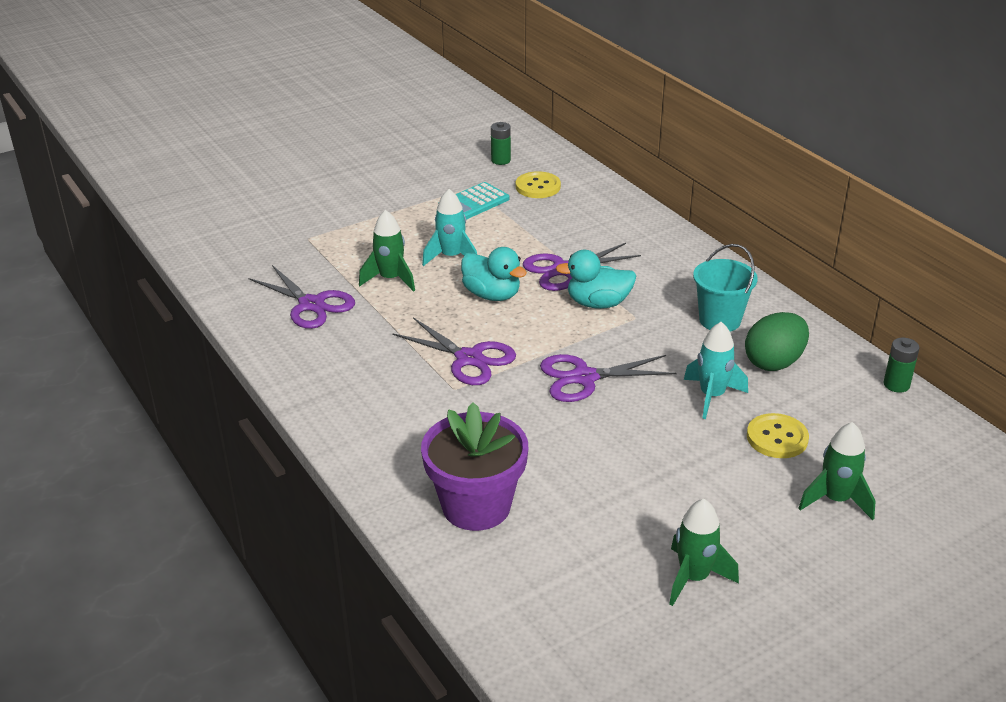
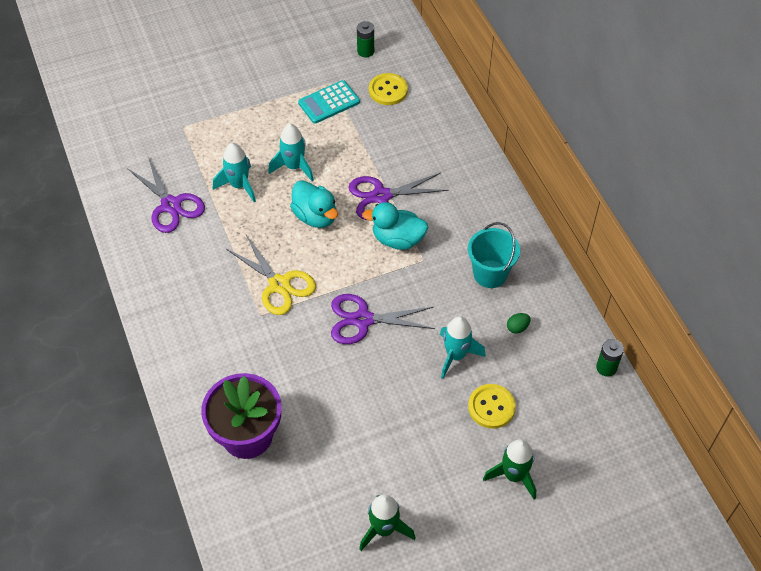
camera: 10 degrees right, 20 degrees up
green rocket [359,210,415,292] -> turquoise rocket [213,143,256,202]
purple scissors [392,318,516,385] -> yellow scissors [226,235,316,315]
green egg [745,312,809,371] -> green egg [507,313,531,333], size x0.43

